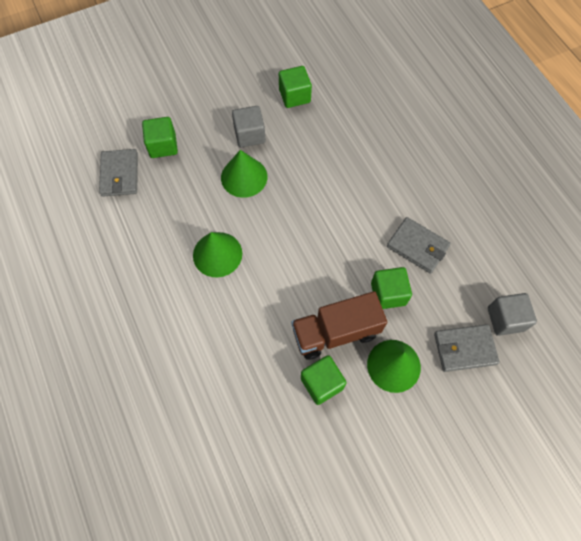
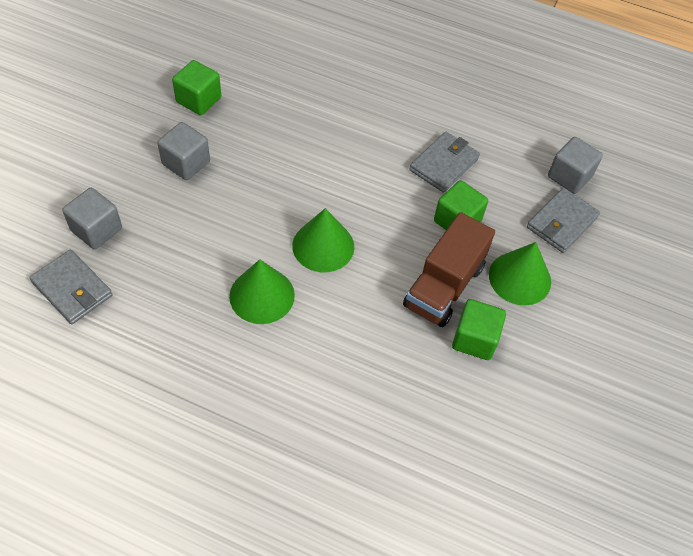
camera: 45 degrees left, 10 degrees down
green cube [142,117,178,158] -> grey cube [62,188,122,249]
green cone [221,150,267,198] -> green cone moved to [292,208,354,272]
grey wallet [387,217,451,273] -> grey wallet turned 45 degrees counterclockwise [409,132,480,193]

